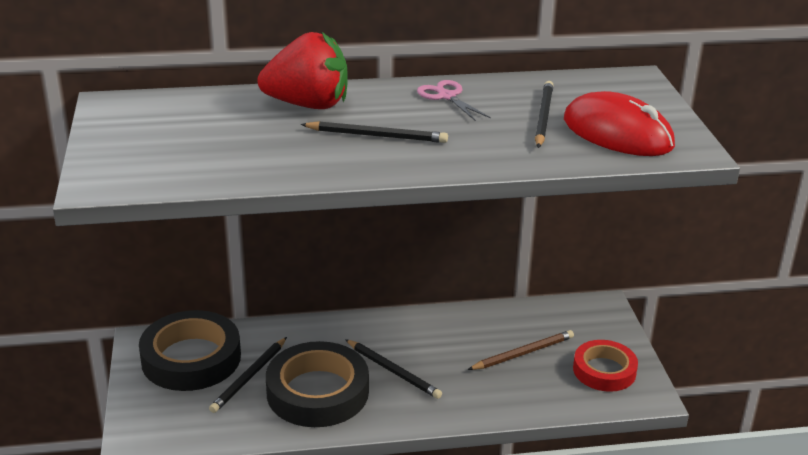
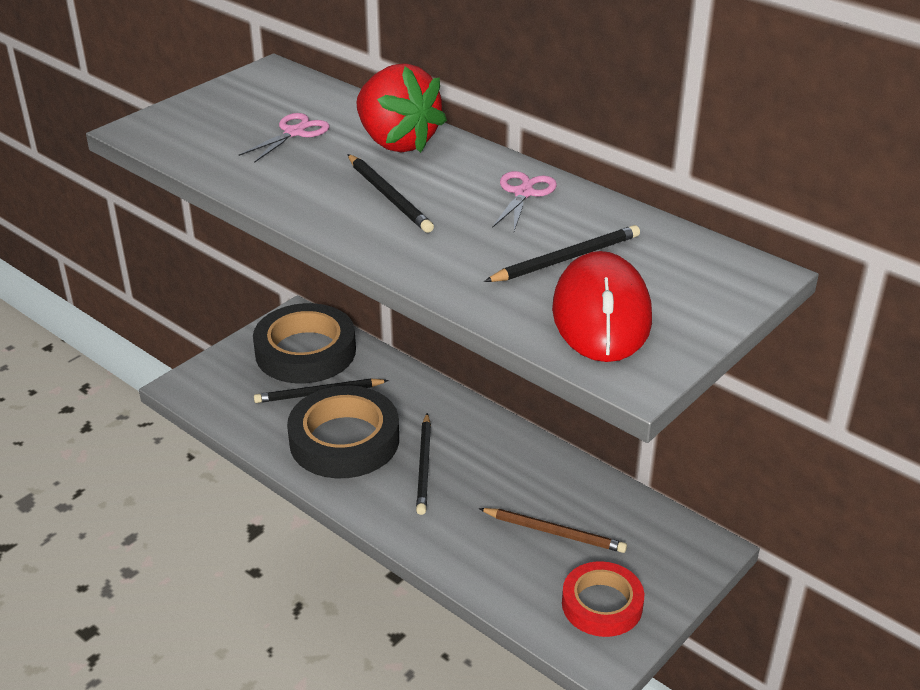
camera: 50 degrees right, 5 degrees up
none -> pink scissors [239,113,329,163]

